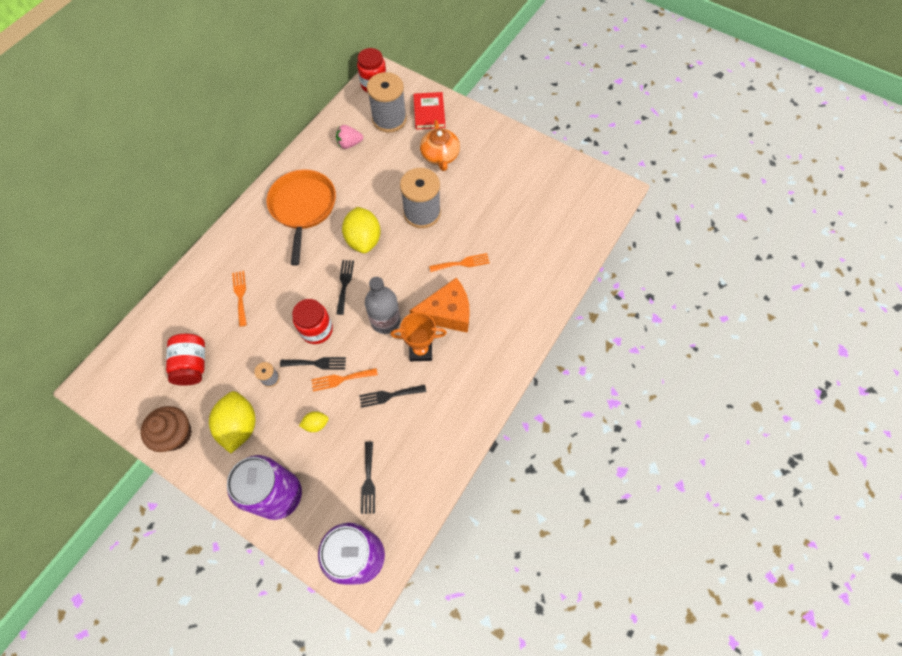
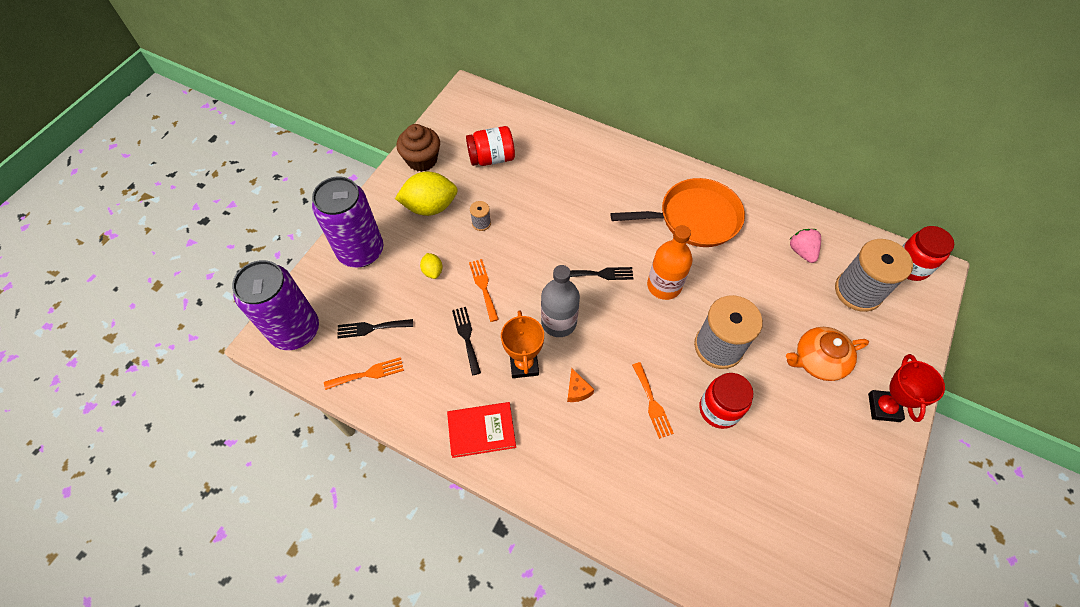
camera: 85 degrees right, 5 degrees down
orange fork [232,271,247,327] -> orange fork moved to [324,357,404,390]
black fork [280,357,346,370] -> none
red jar [292,299,333,344] -> red jar moved to [699,373,753,429]
yellow lemon [342,207,381,253] -> orange bottle [647,225,692,300]
orange cheese [409,278,470,333] -> orange cheese [567,368,594,402], size x0.43
red book [413,92,445,130] -> red book moved to [447,402,516,458]
none -> red trophy [868,354,945,422]

